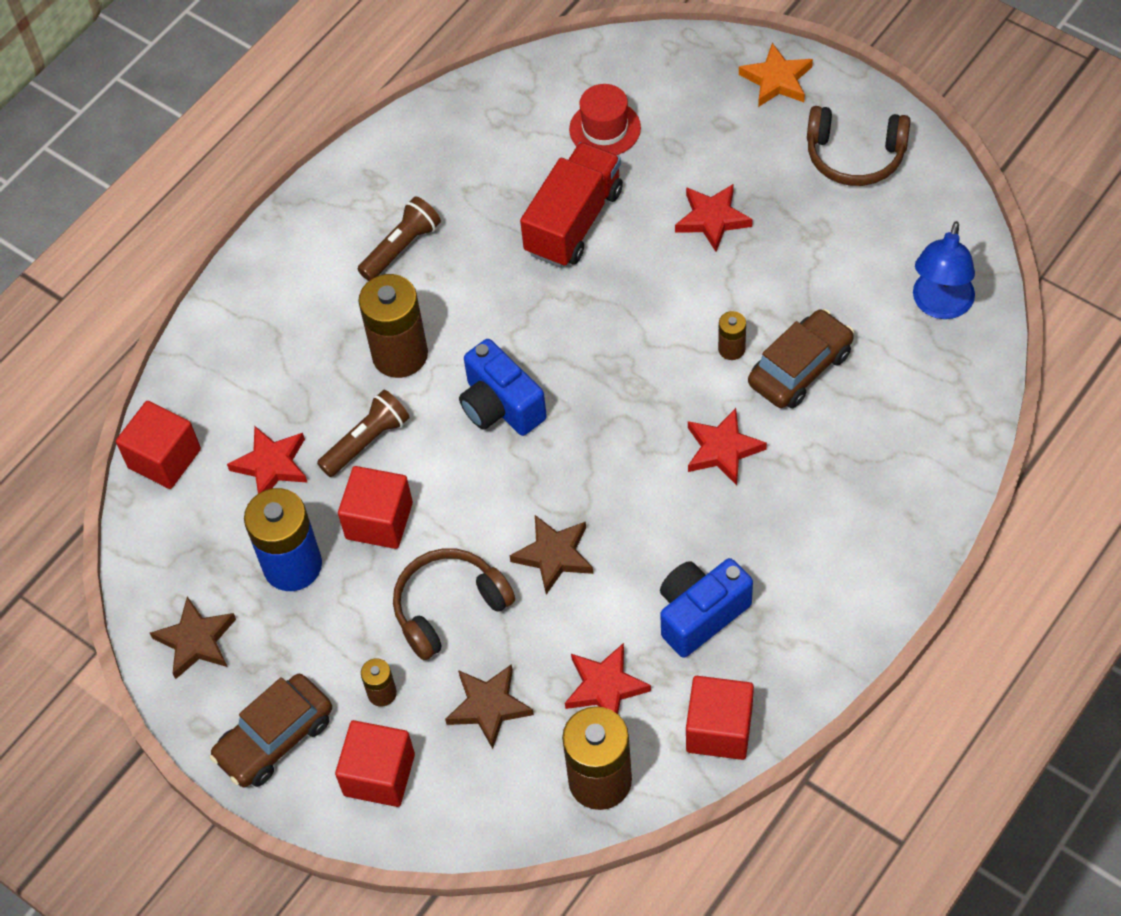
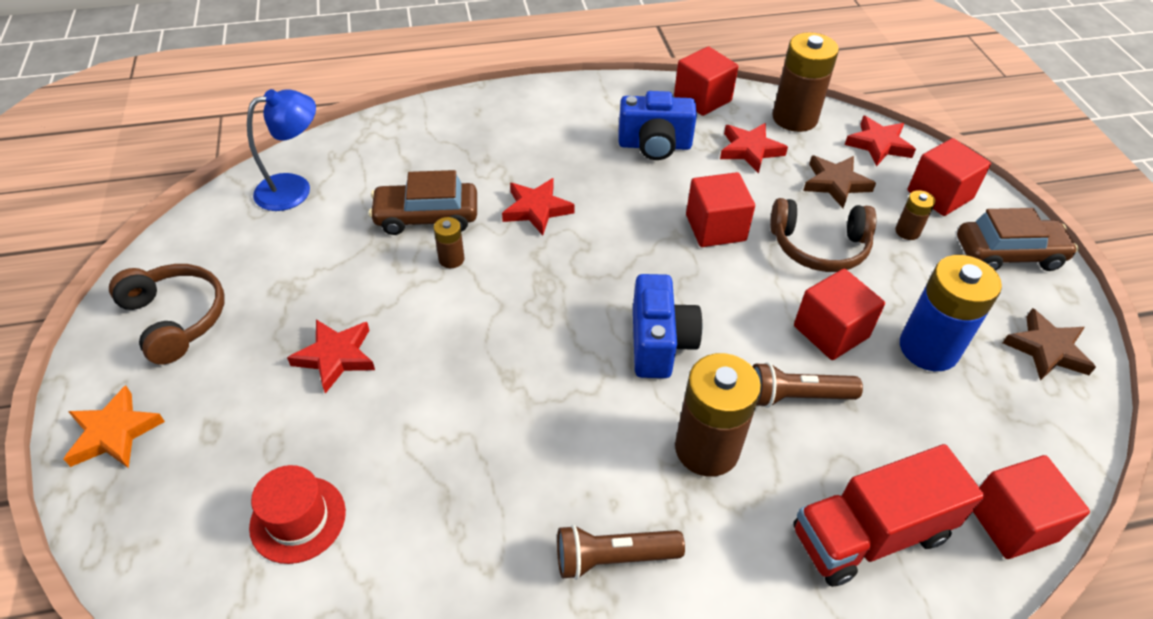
camera: 145 degrees left, 10 degrees down
red star [227,426,308,494] -> red star moved to [845,116,916,166]
brown star [510,515,593,595] -> red cube [686,172,755,247]
red truck [520,142,623,267] -> red truck moved to [793,444,985,587]

